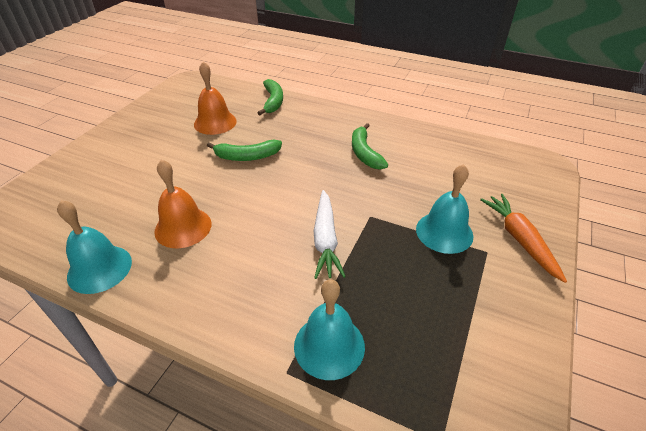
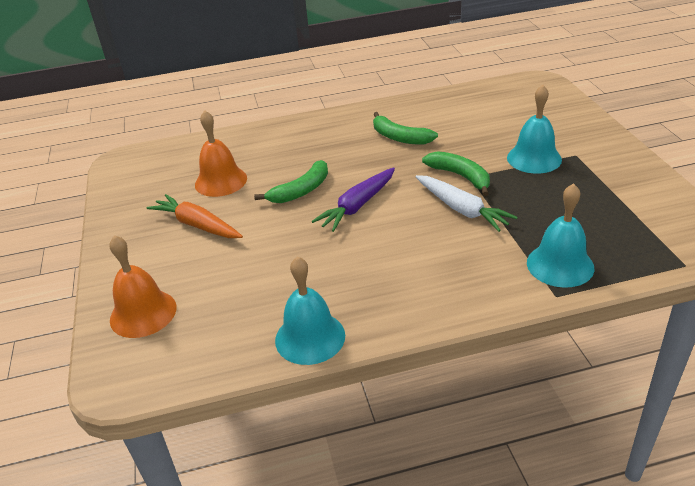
camera: 35 degrees left, 5 degrees down
orange bell [154,159,211,248] -> orange bell moved to [110,235,176,338]
green banana [257,79,283,115] -> green banana moved to [422,151,490,196]
orange carrot [480,194,567,283] -> orange carrot moved to [147,194,243,238]
none -> purple carrot [312,167,395,232]

